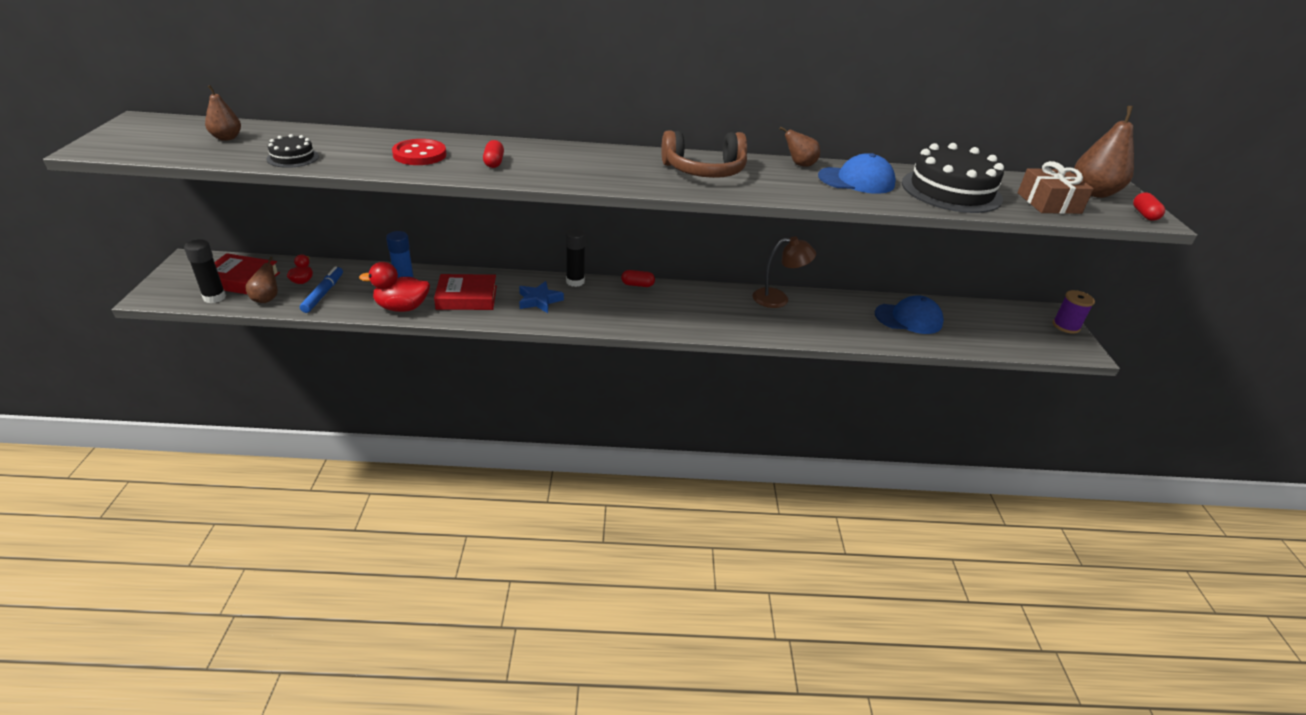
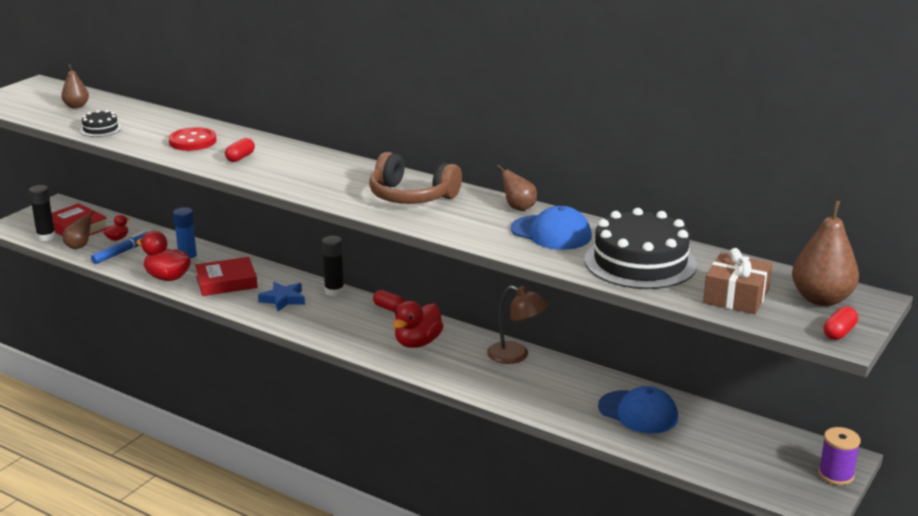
camera: 35 degrees right, 10 degrees down
red book [434,274,497,310] -> red book turned 45 degrees counterclockwise [195,257,258,296]
none -> red duck [393,301,444,348]

